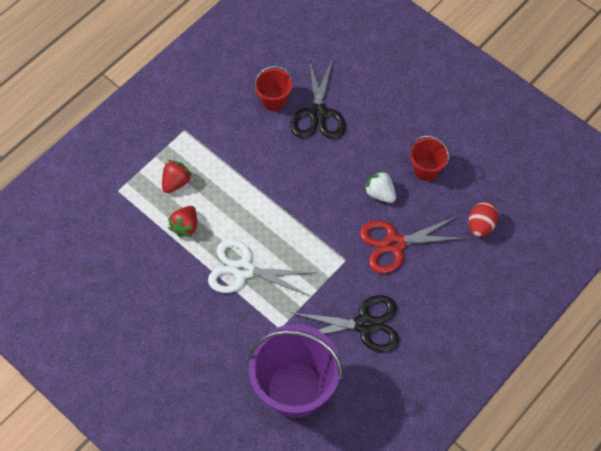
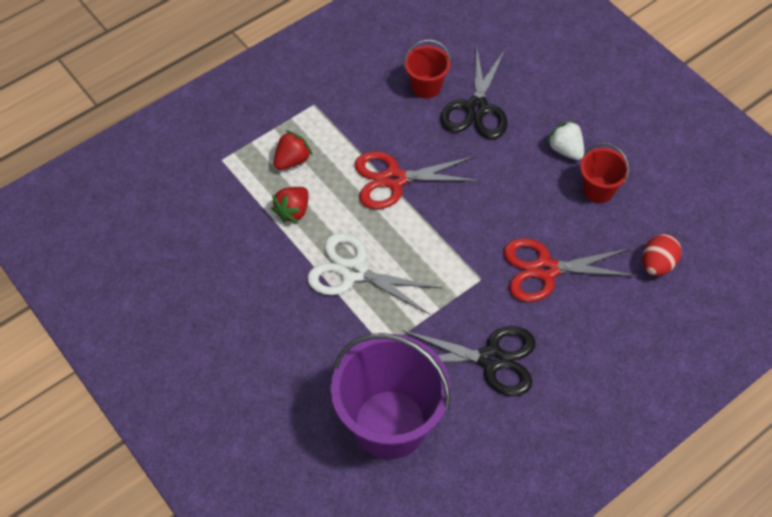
camera: 10 degrees right, 5 degrees down
white strawberry [364,170,396,203] -> white strawberry moved to [546,120,584,160]
none -> red scissors [354,151,480,209]

